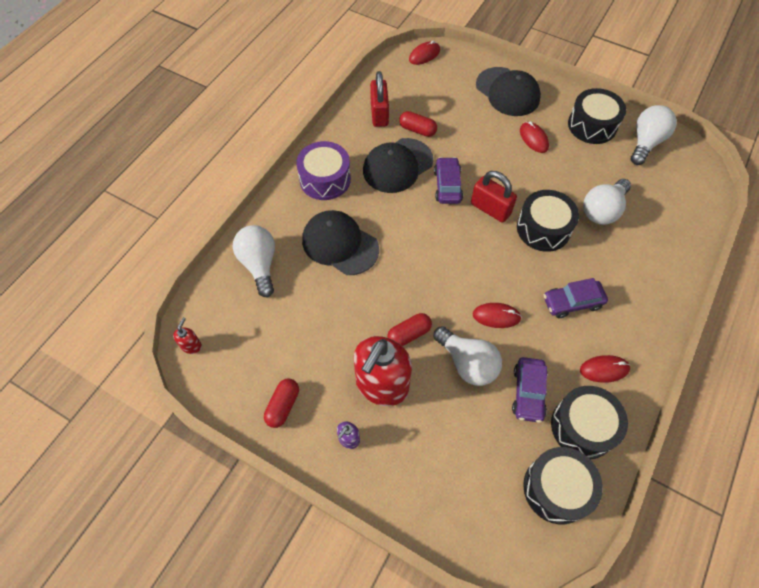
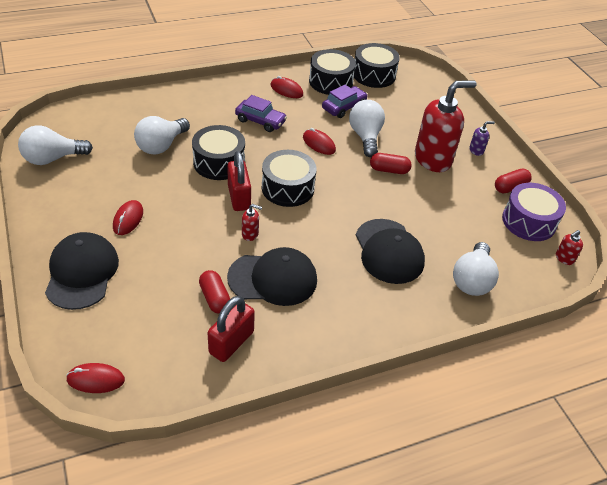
camera: 145 degrees left, 15 degrees down
purple drum [296,141,351,200] -> purple drum moved to [502,183,566,241]
purple car [434,157,463,204] -> red soap dispenser [242,204,262,241]
black drum [568,88,626,144] -> black drum moved to [262,150,317,207]
white light bulb [583,179,631,225] -> white light bulb turned 135 degrees clockwise [134,116,190,155]

